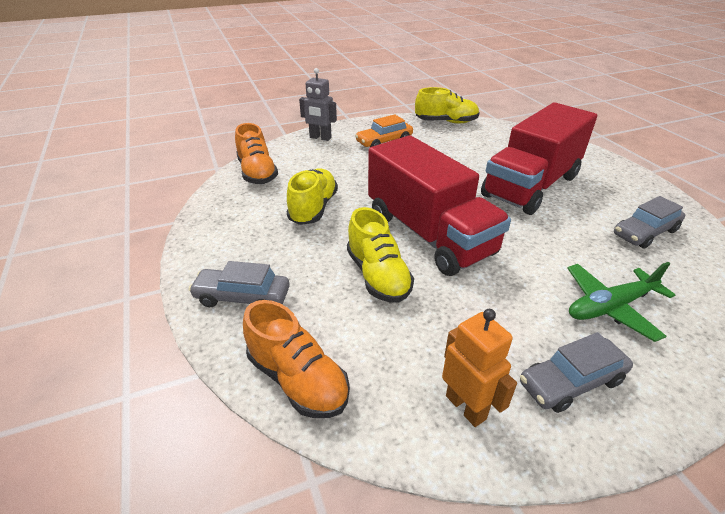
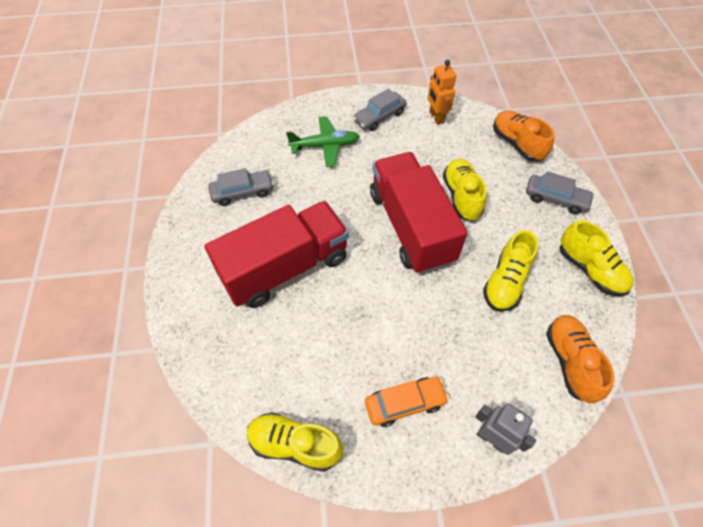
camera: 165 degrees left, 20 degrees up
grey car [520,332,633,413] -> grey car turned 150 degrees clockwise [353,89,407,131]
none -> yellow shoe [560,221,634,296]

